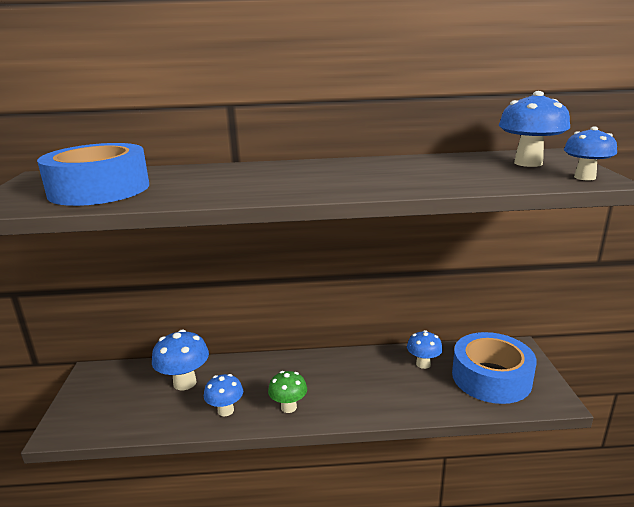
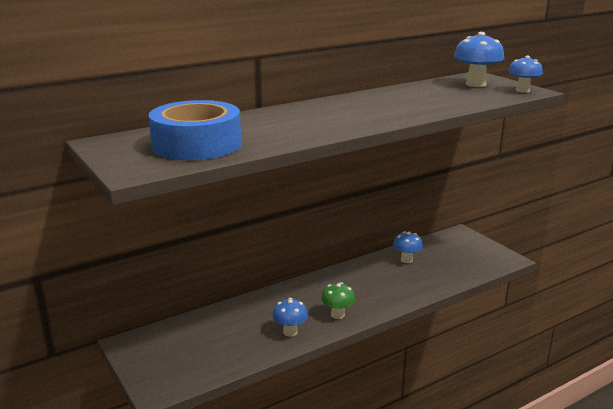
camera: 30 degrees left, 0 degrees up
blue mushroom [152,330,209,390] -> none
blue tape [452,332,537,404] -> none

